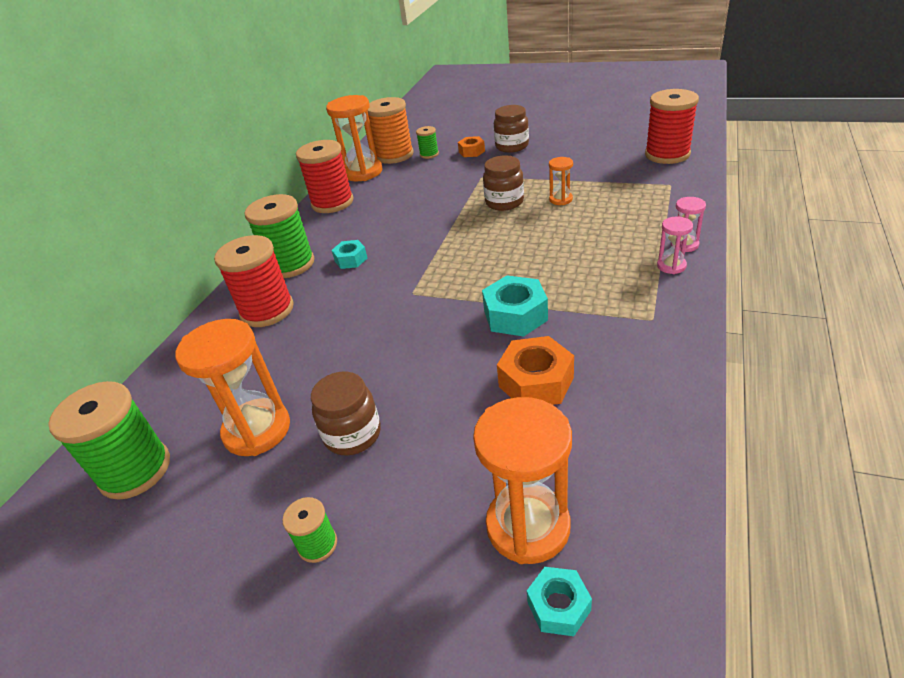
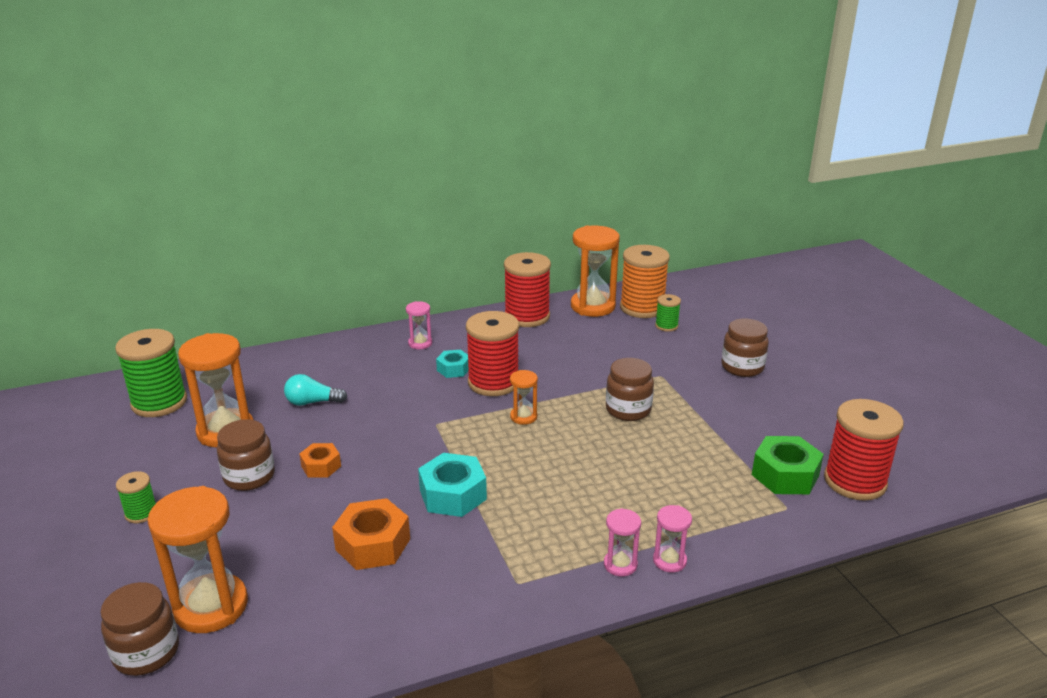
camera: 45 degrees right, 10 degrees down
red spool [214,235,294,327] -> red spool moved to [466,311,519,396]
green spool [244,194,314,278] -> pink hourglass [406,301,432,349]
orange nut [458,136,485,157] -> orange nut moved to [299,443,341,477]
turquoise nut [527,567,592,636] -> brown jar [100,582,179,676]
orange hourglass [549,157,573,205] -> orange hourglass moved to [510,370,538,425]
none -> turquoise light bulb [284,374,347,406]
none -> green nut [752,436,824,494]

